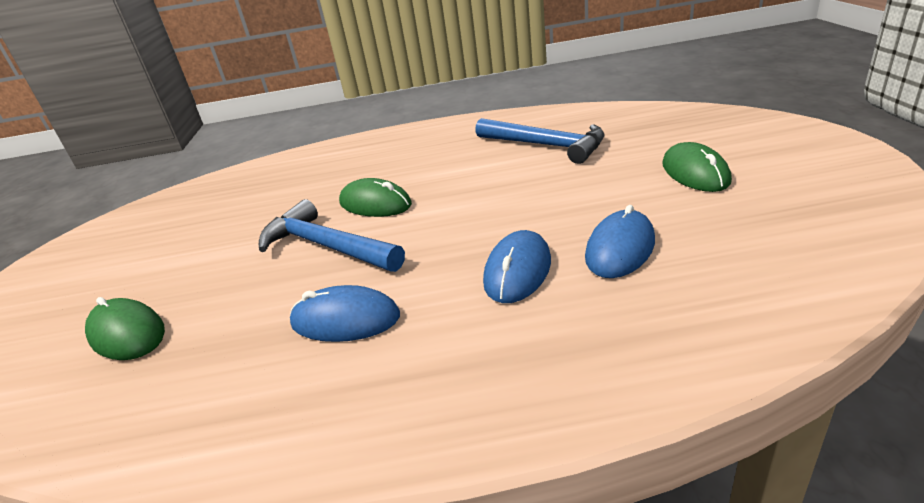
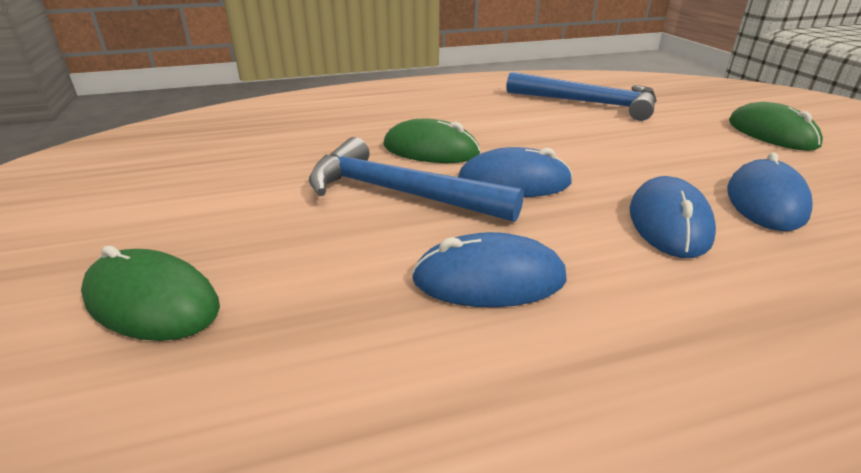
camera: 15 degrees left, 0 degrees up
none -> blue mouse [458,147,573,197]

